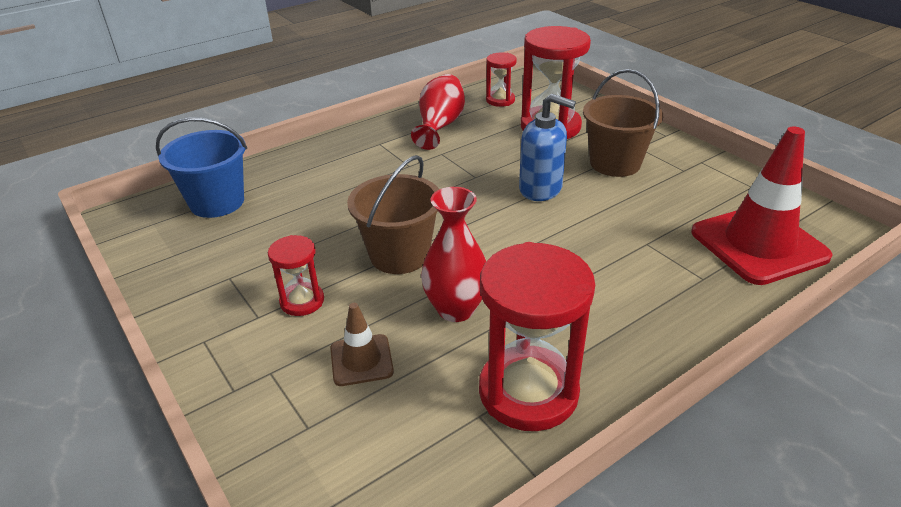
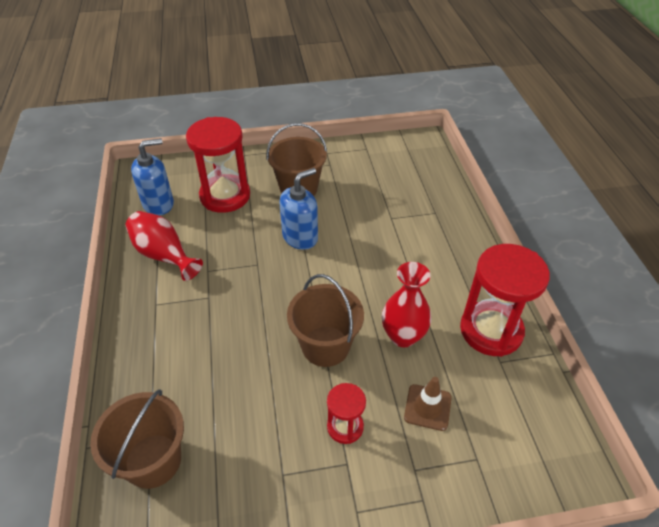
camera: 65 degrees left, 10 degrees up
blue bucket [156,117,247,218] -> brown bucket [90,389,184,489]
red hourglass [486,53,517,107] -> blue soap dispenser [131,138,174,216]
red traffic cone [691,126,833,285] -> none

